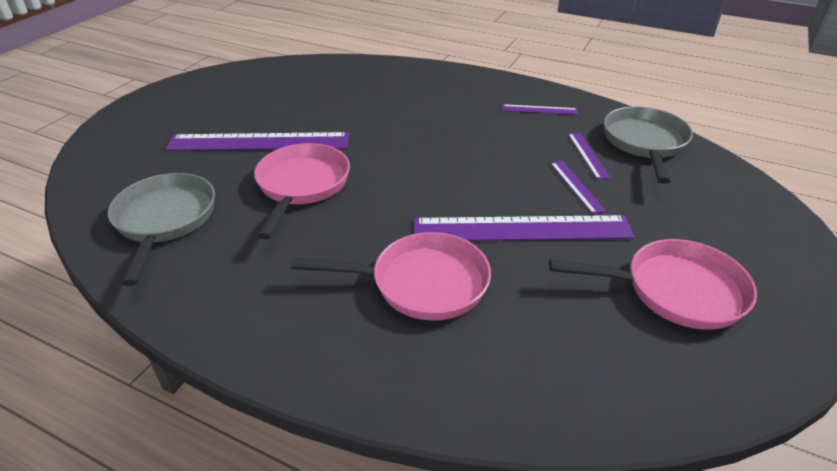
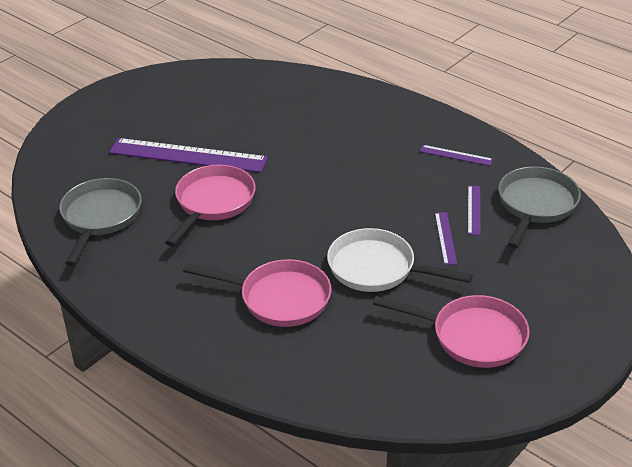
camera: 15 degrees right, 0 degrees up
purple ruler [414,215,635,241] -> white pan [327,228,473,292]

